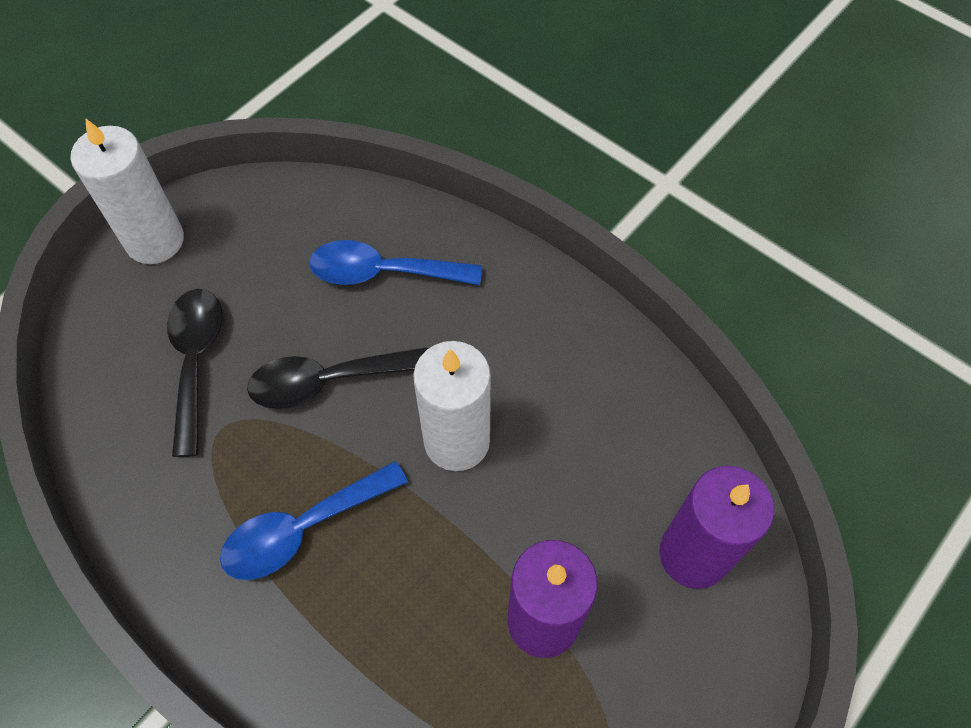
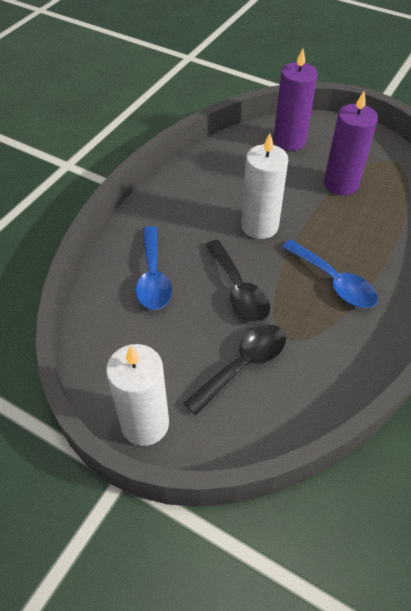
camera: 100 degrees left, 10 degrees down
black spoon [167,289,223,457] -> black spoon turned 150 degrees clockwise [184,324,286,415]

